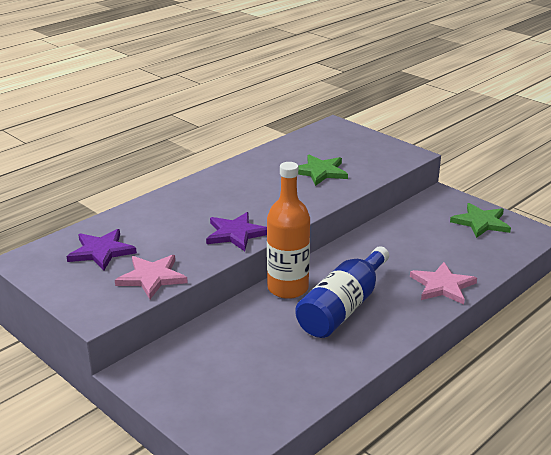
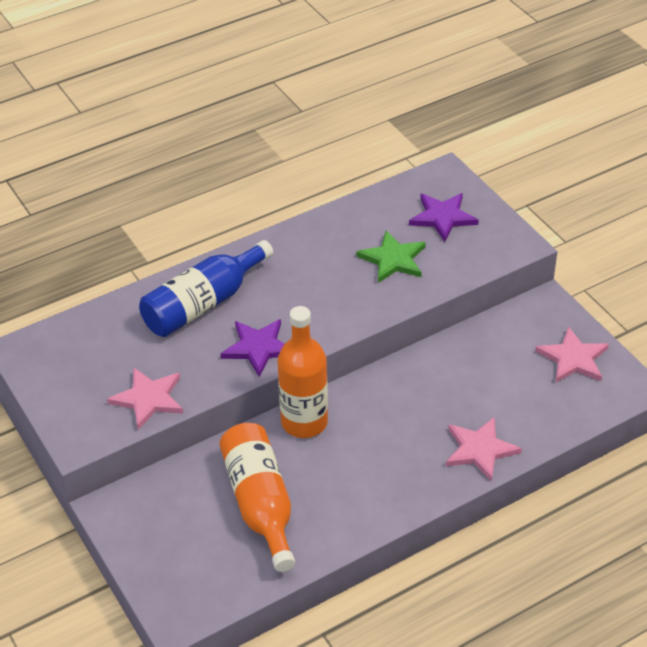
camera: 15 degrees right, 15 degrees up
purple star [66,229,137,271] -> purple star moved to [409,193,479,242]
blue bottle [295,246,389,338] -> blue bottle moved to [139,240,273,337]
green star [450,203,511,238] -> pink star [535,326,609,383]
none -> orange bottle [219,423,295,572]

